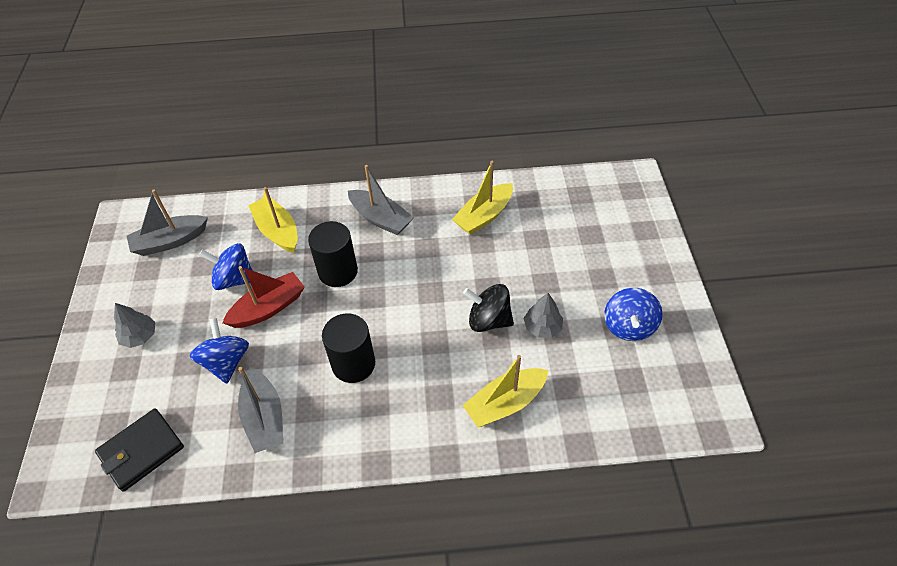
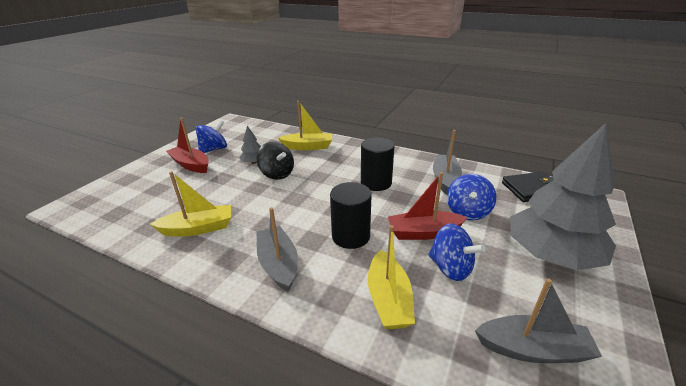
camera: 150 degrees left, 20 degrees down
grey tree [114,303,155,348] -> grey tree [510,123,616,270], size x2.41
none -> red boat [166,118,209,173]

